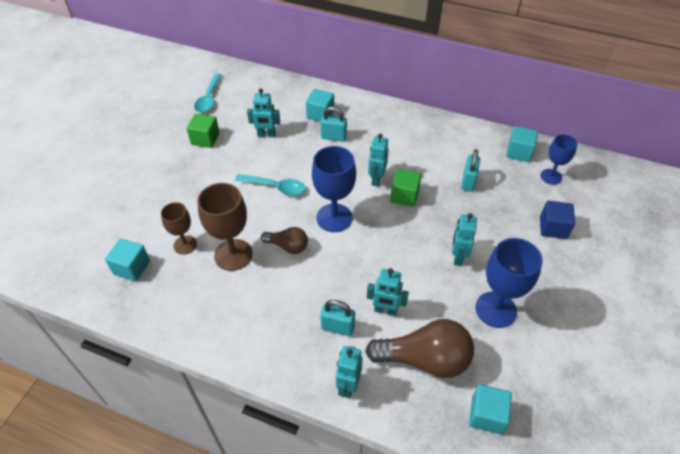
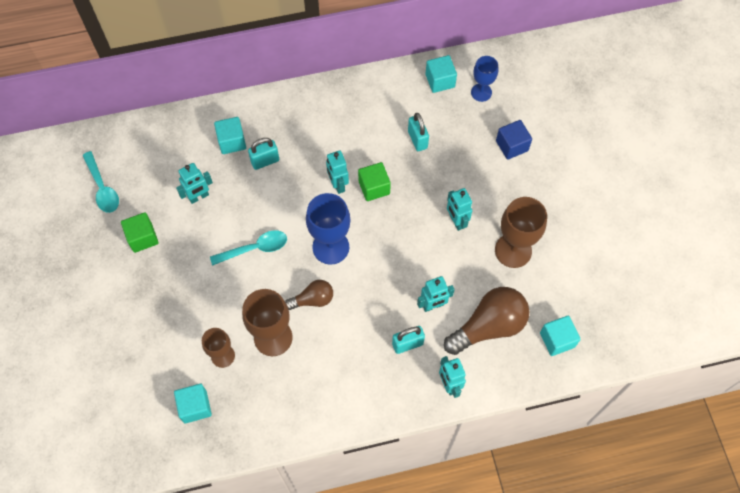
camera: 35 degrees left, 15 degrees up
blue goblet [475,238,542,328] -> brown goblet [495,197,547,268]

